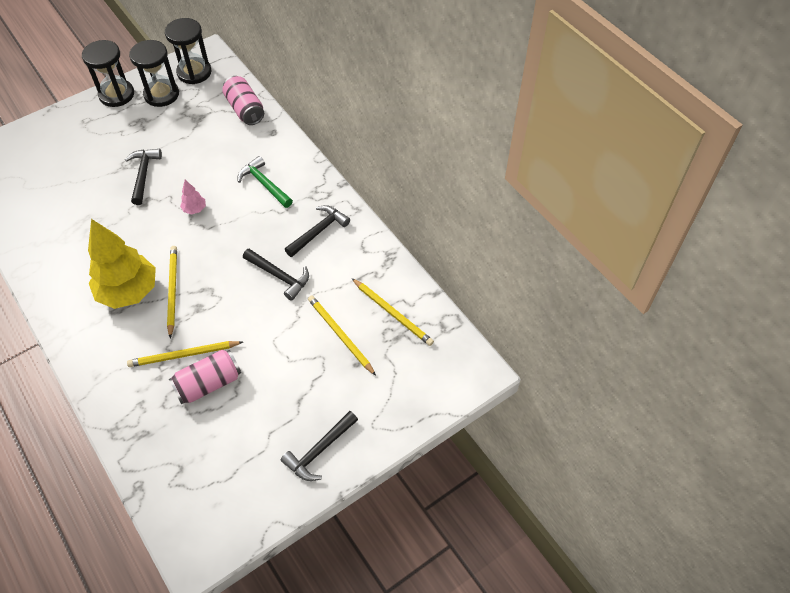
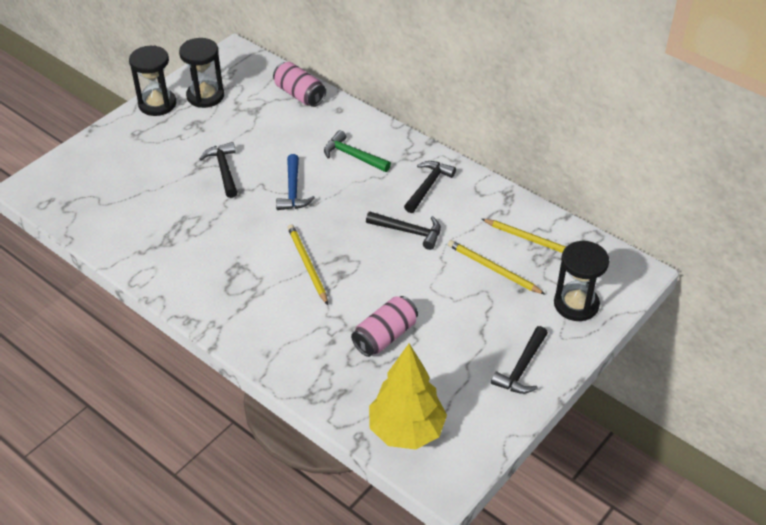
camera: 15 degrees left, 10 degrees down
yellow tree [88,219,156,309] -> yellow tree moved to [369,343,447,450]
yellow pencil [127,341,243,367] -> none
black hourglass [165,18,212,84] -> black hourglass moved to [554,241,609,321]
pink tree [180,180,206,215] -> blue hammer [276,154,315,210]

